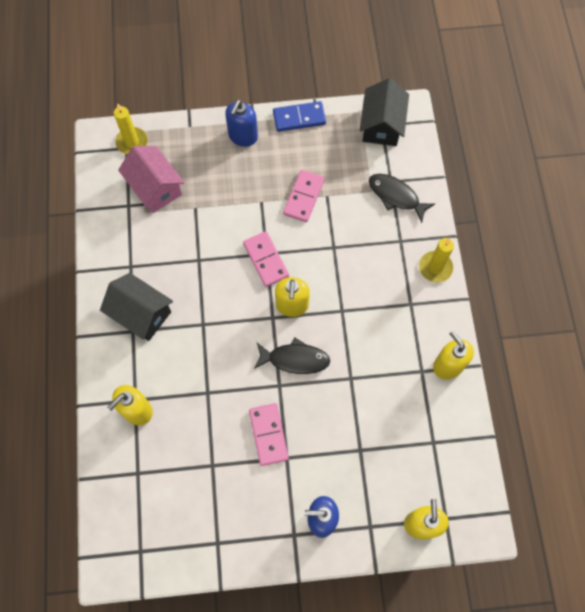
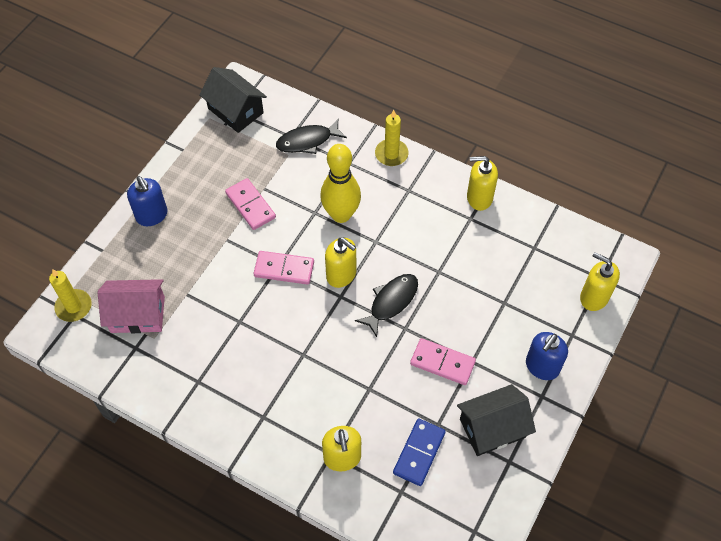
camera: 55 degrees left, 10 degrees down
black house [100,273,173,341] -> black house moved to [457,384,536,456]
blue domino [273,101,326,132] -> blue domino moved to [393,418,446,486]
none -> yellow bowling pin [320,144,361,223]

